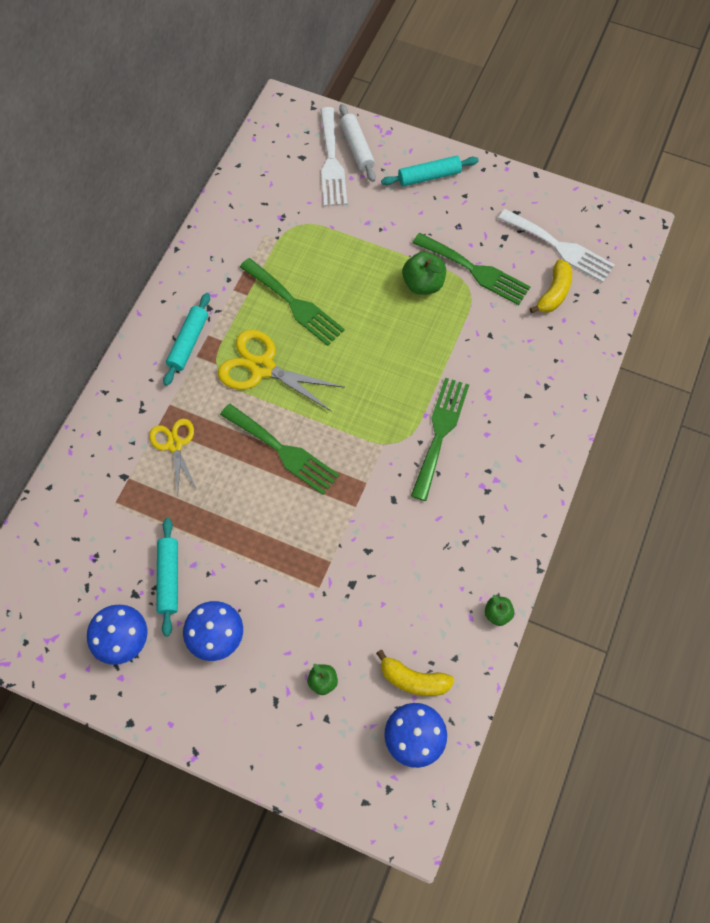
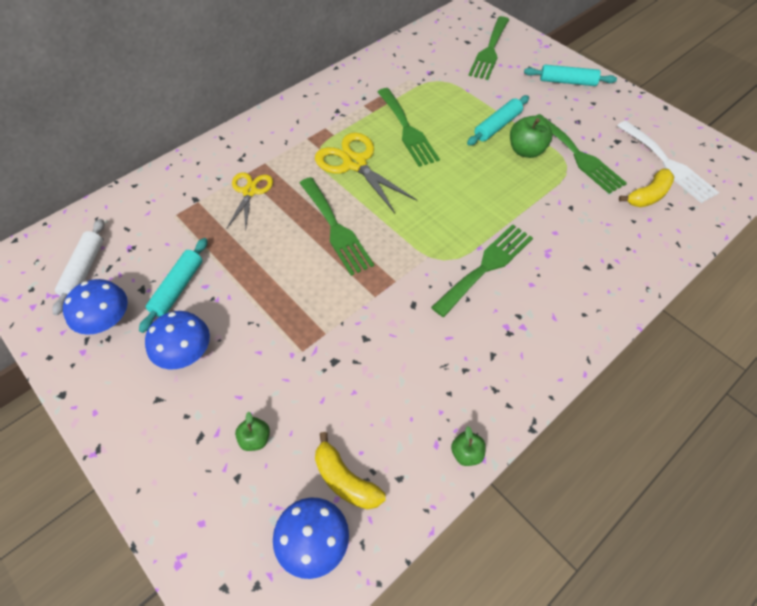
camera: 25 degrees right, 10 degrees down
turquoise rolling pin [163,293,210,386] -> turquoise rolling pin moved to [467,95,529,146]
white fork [320,107,347,206] -> green fork [468,16,509,80]
white rolling pin [339,104,376,182] -> white rolling pin moved to [52,219,104,315]

